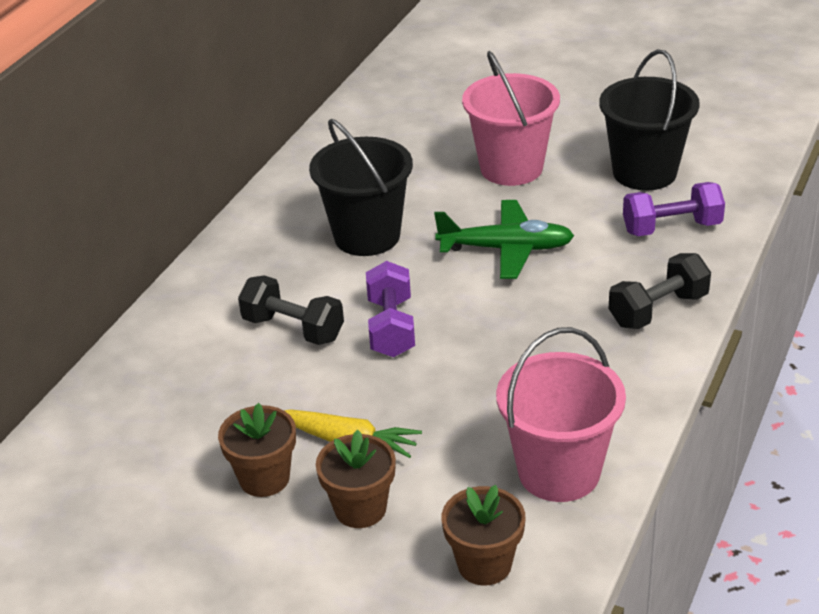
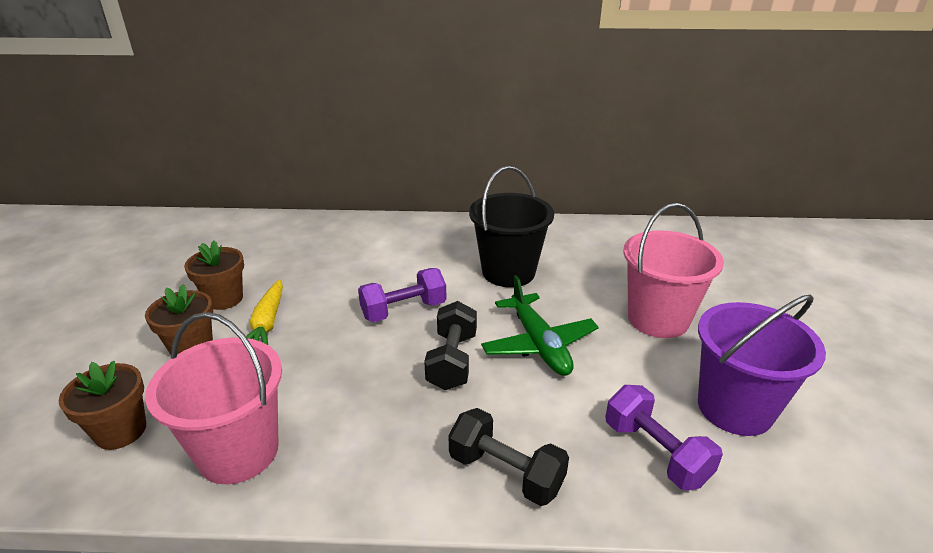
camera: 65 degrees right, 5 degrees down
black dumbbell [238,275,344,345] -> black dumbbell moved to [424,301,477,390]
black bucket [599,49,700,190] -> purple bucket [698,295,826,436]

